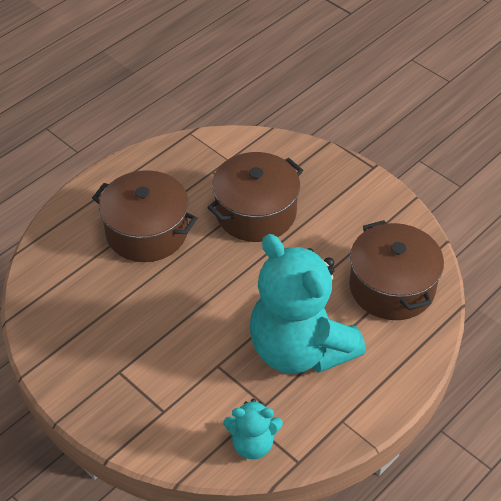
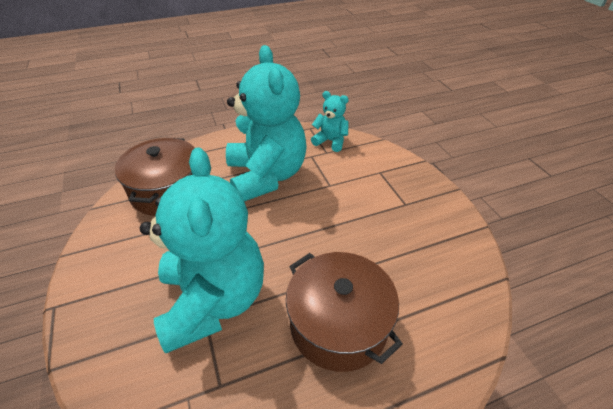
camera: 155 degrees left, 5 degrees down
brown pot [207,152,303,242] -> turquoise teddy bear [140,147,264,353]

